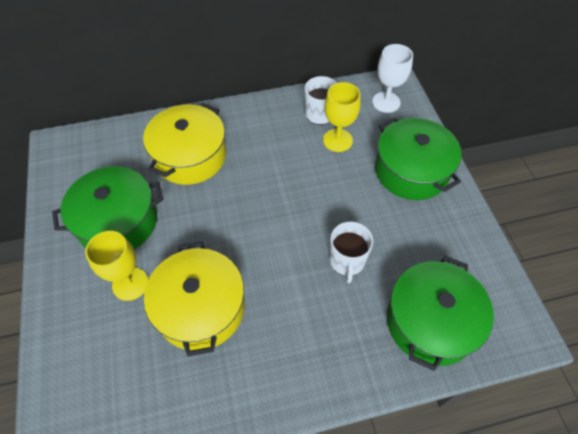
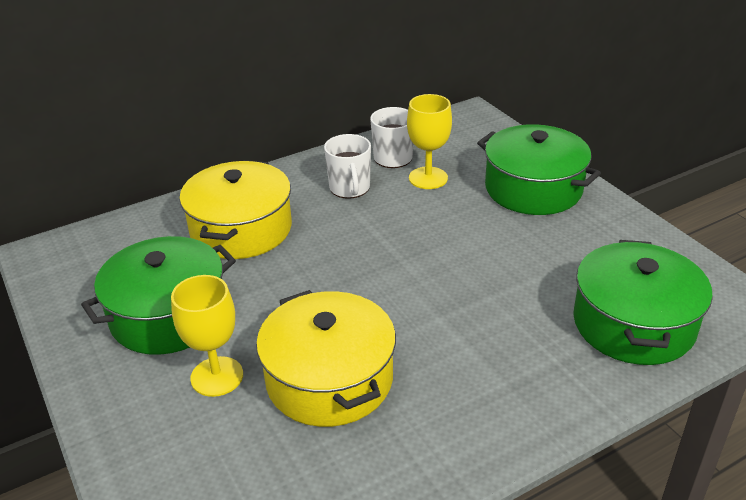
camera: 15 degrees left, 20 degrees down
white mug [329,222,373,283] -> white mug moved to [324,134,371,199]
white goblet [372,44,413,113] -> none

